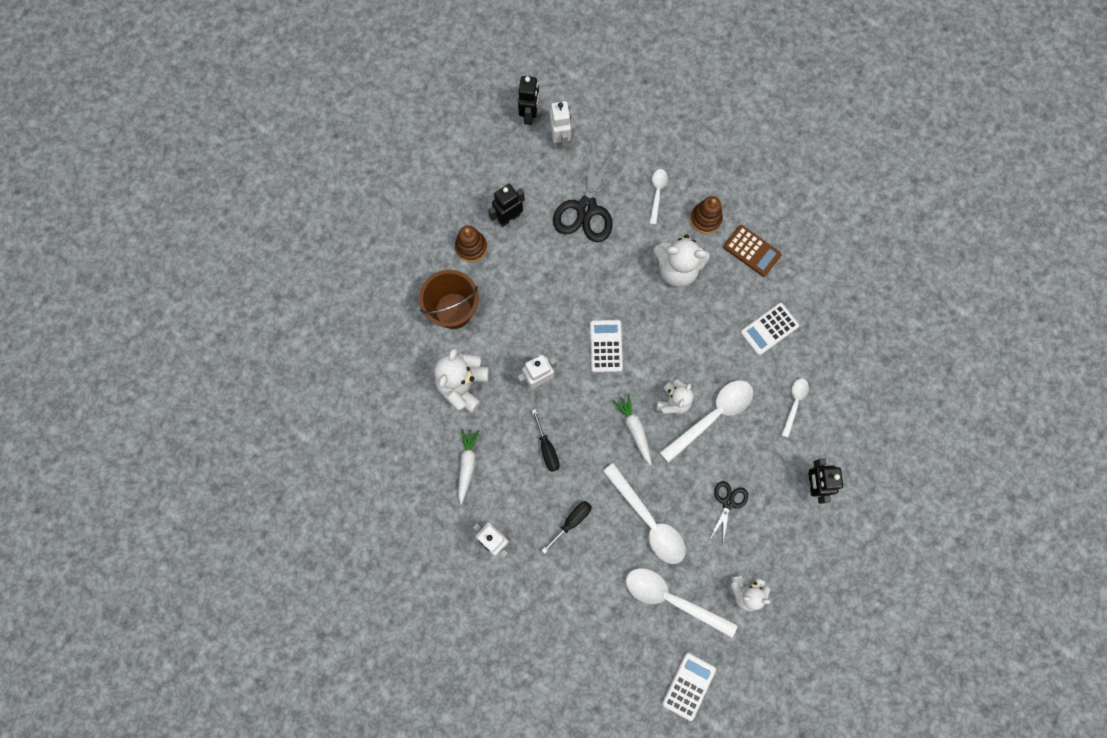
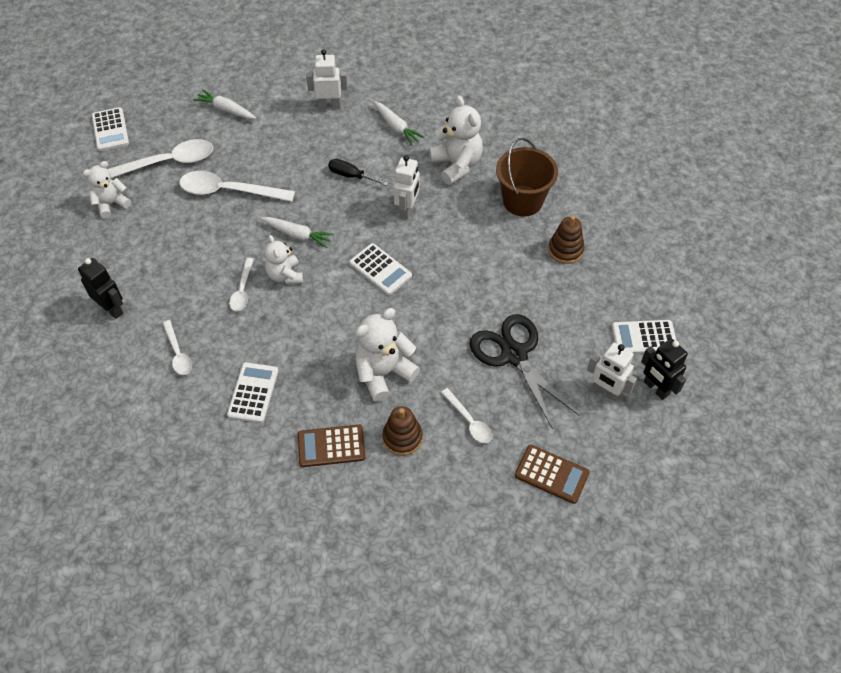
camera: 135 degrees right, 20 degrees down
black robot [488,184,525,227] -> none
black screwdriver [542,501,592,554] -> none
white spoon [660,380,753,463] -> white spoon [229,258,254,311], size x0.55
black scissors [709,481,748,543] -> none
none -> white carrot [193,89,256,119]
none -> brown calculator [515,445,590,504]
none -> white calculator [612,320,677,354]

